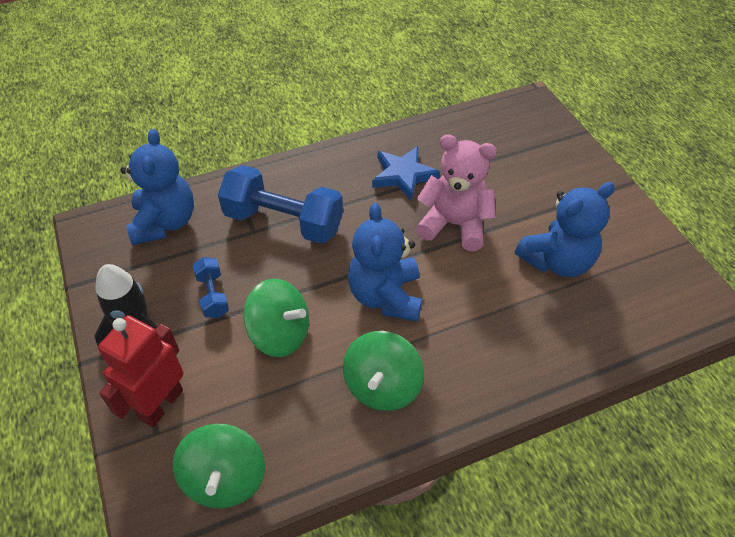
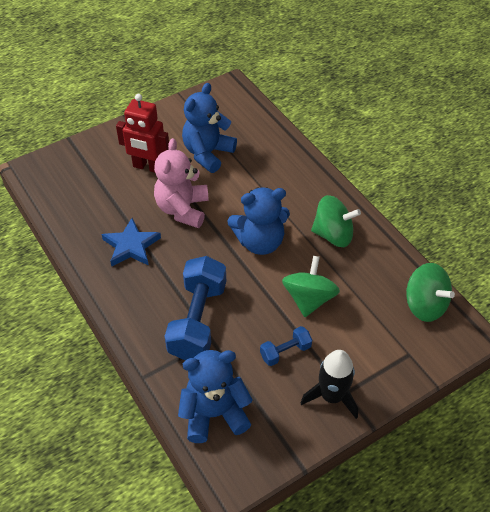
camera: 100 degrees left, 0 degrees up
red robot [98,315,184,427] -> red robot moved to [116,94,169,173]
green spinning top [173,424,265,508] -> green spinning top turned 60 degrees clockwise [406,263,455,322]
blue teddy bear [515,182,615,277] -> blue teddy bear turned 105 degrees counterclockwise [182,83,237,173]

